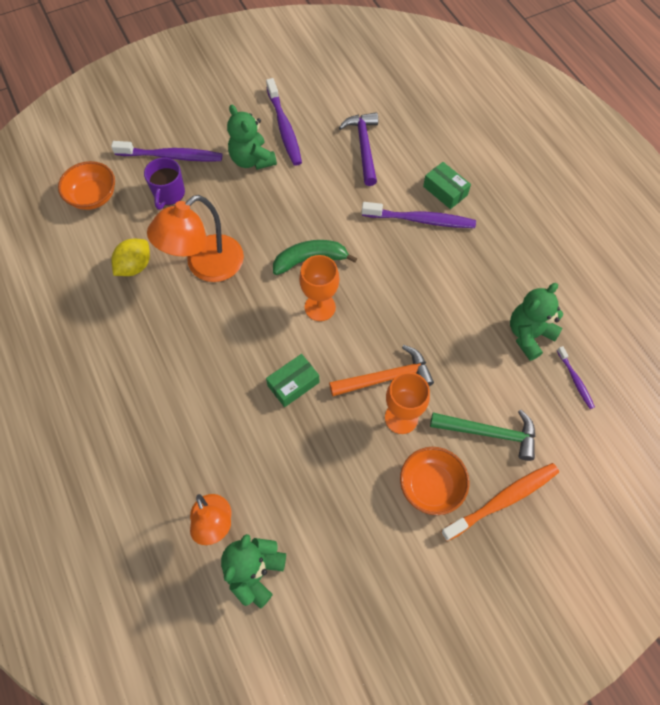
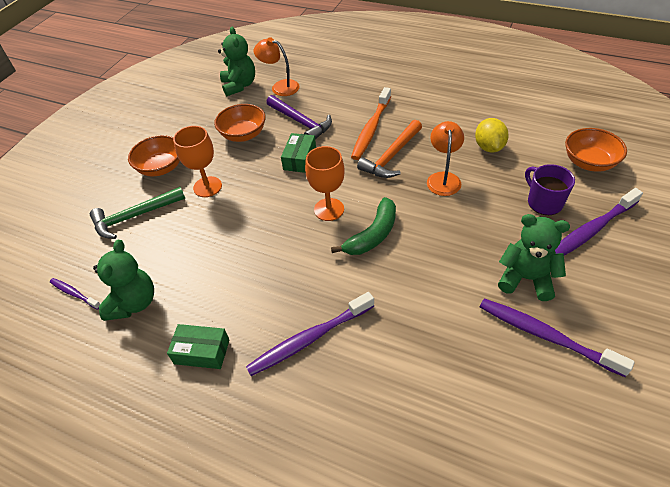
camera: 145 degrees right, 15 degrees down
orange lamp [147,195,244,282] -> orange lamp [427,121,464,196], size x0.62
orange hammer [329,345,434,396] -> orange hammer moved to [357,120,422,178]
purple hammer [339,112,378,186] -> purple hammer moved to [266,95,332,139]
green box [423,162,471,209] -> green box moved to [167,324,229,369]
orange toothbrush [441,463,559,541] -> orange toothbrush moved to [351,87,391,160]
none -> orange bowl [214,104,266,142]

